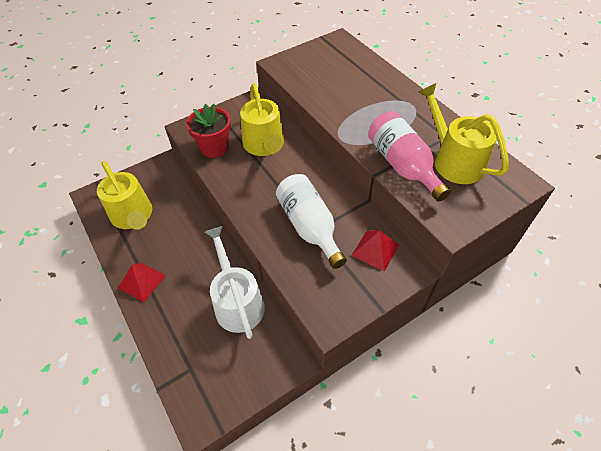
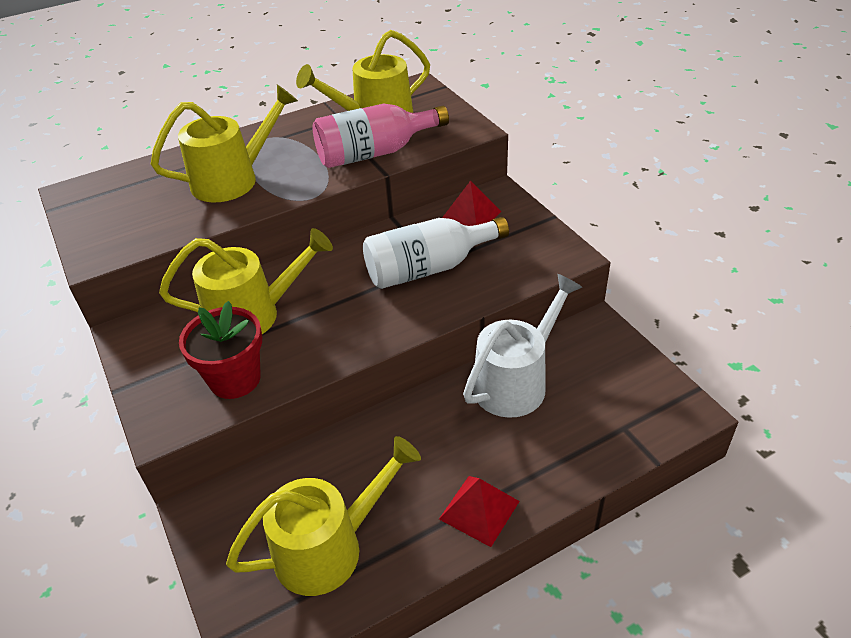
camera: 85 degrees left, 10 degrees down
white watering can [205,226,265,339] -> white watering can turned 150 degrees clockwise [463,274,582,418]
none -> yellow watering can [151,85,298,202]

